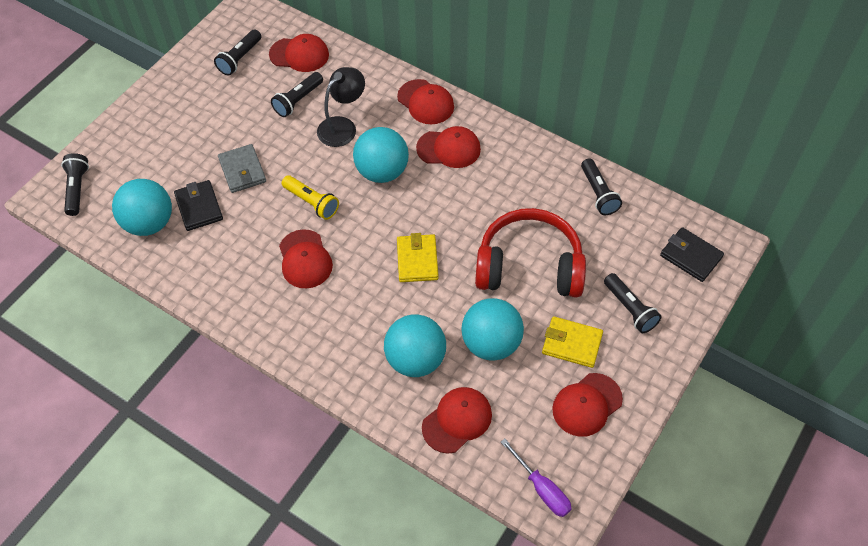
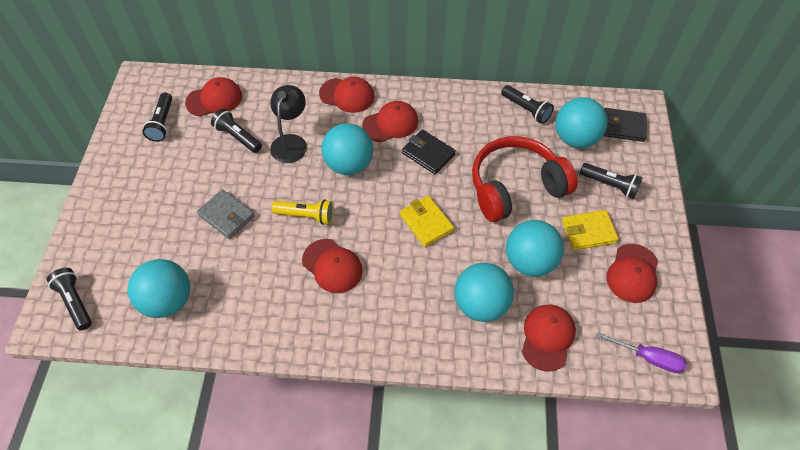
camera: 30 degrees left, 0 degrees up
black wallet [174,180,223,231] -> black wallet moved to [402,130,456,175]
black flashlight [271,72,323,117] -> black flashlight turned 120 degrees clockwise [211,109,262,153]
none -> turquoise ball [555,97,608,148]

